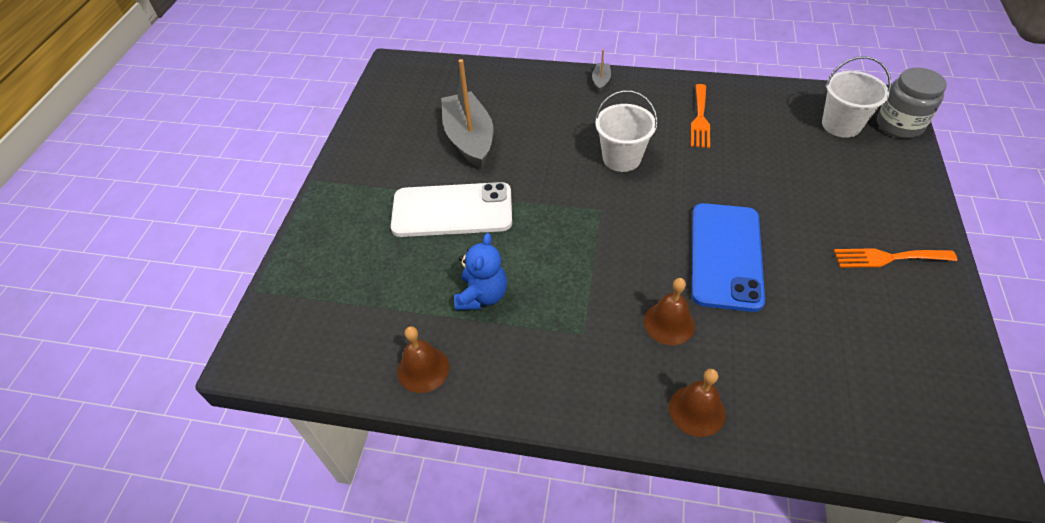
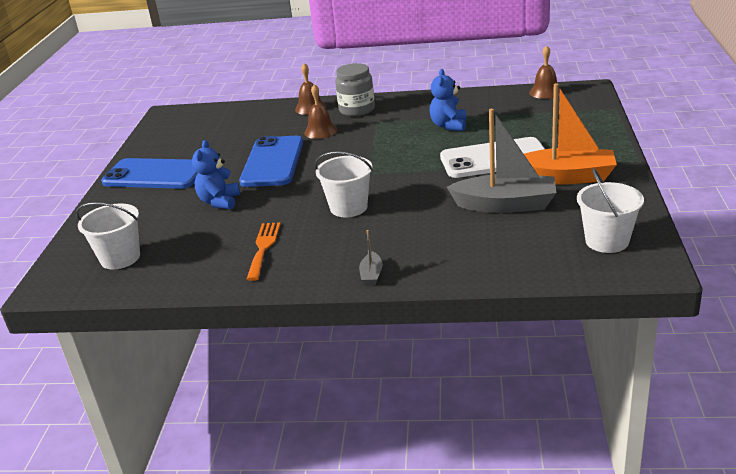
camera: 175 degrees right, 20 degrees down
brown bell [397,326,449,393] -> brown bell moved to [529,45,562,99]
grey boat [441,59,493,169] -> grey boat turned 60 degrees counterclockwise [447,109,556,213]
orange fork [834,248,957,268] -> blue phone [101,158,198,189]
grey jar [877,68,947,138] -> grey jar moved to [335,63,375,116]
none -> blue teddy bear [192,140,240,209]
none -> orange boat [524,83,617,185]
none -> white bucket [577,168,644,253]

